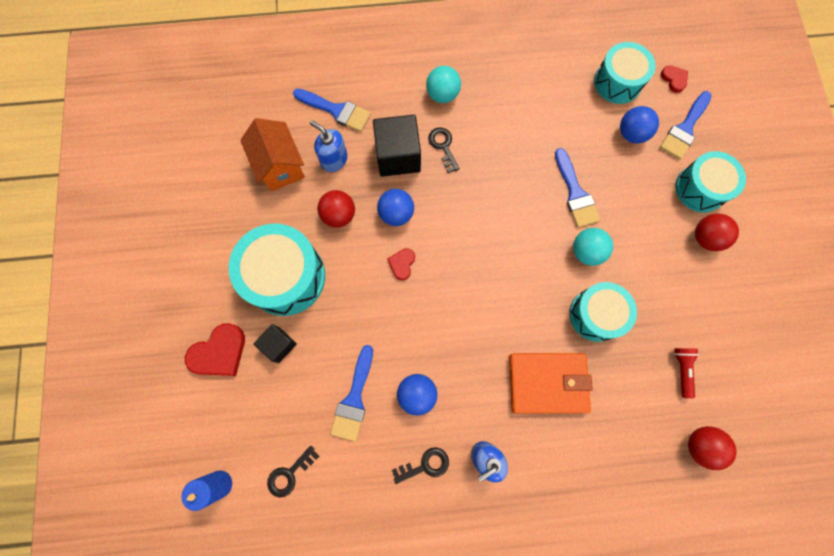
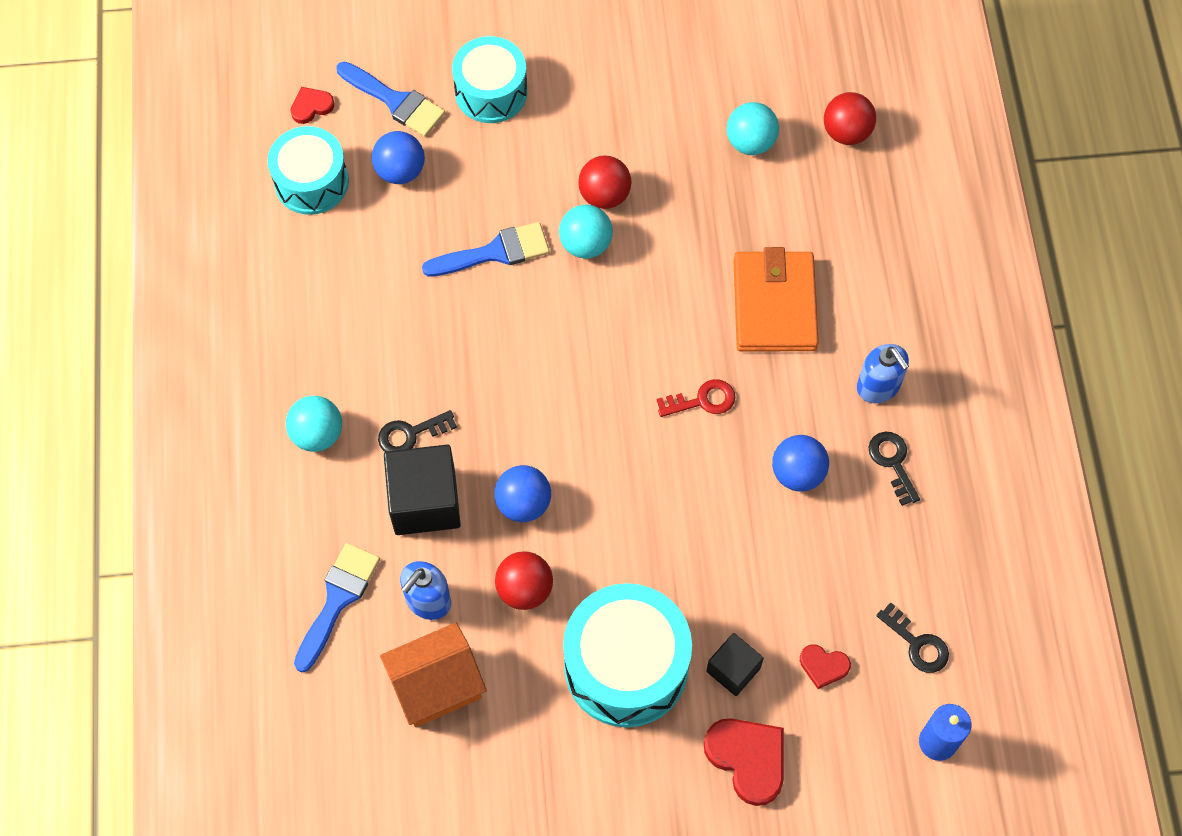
camera: 90 degrees left, 10 degrees down
blue brush [330,345,373,441] -> none
red heart [387,248,415,280] -> red heart moved to [800,644,851,689]
turquoise drum [569,282,637,342] -> none
red flashlight [674,348,699,398] -> turquoise ball [726,102,779,155]
red ball [695,214,739,251] -> red ball moved to [578,155,632,209]
none -> red key [657,379,735,417]

